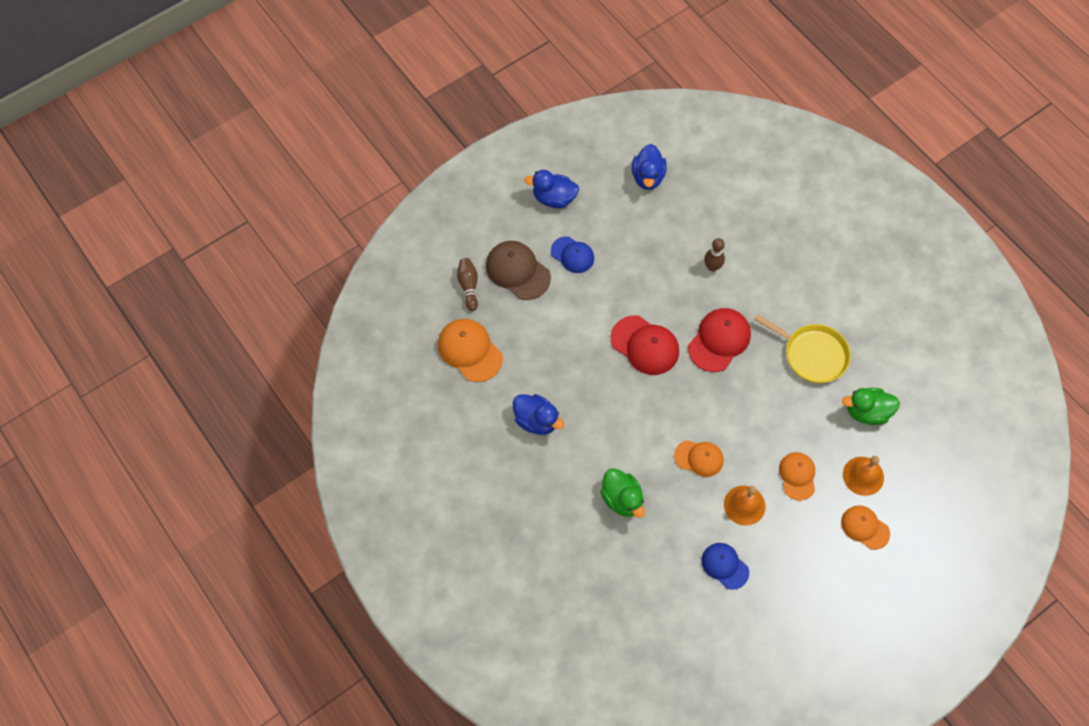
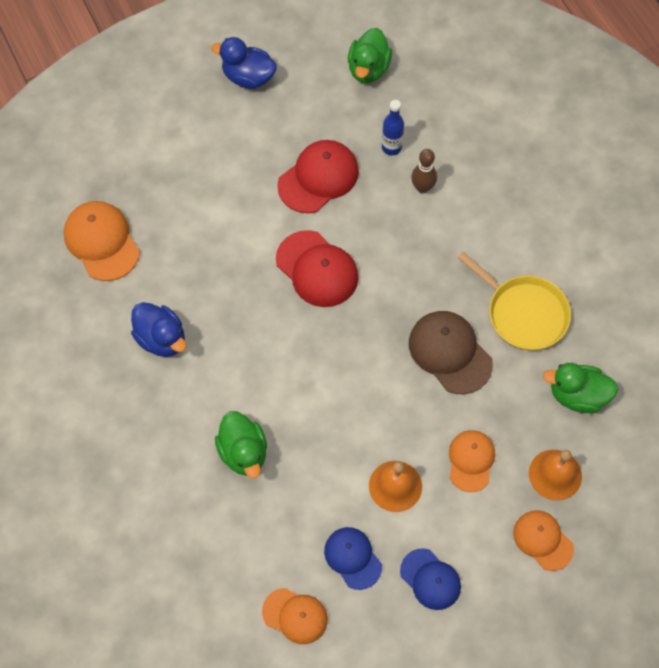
camera: 10 degrees right, 0 degrees up
brown bowling pin [457,258,478,311] -> none
brown cap [486,241,551,300] -> brown cap moved to [409,311,493,394]
blue cap [551,236,594,273] -> blue cap moved to [400,548,461,610]
blue duck [632,144,667,190] -> green duck [348,28,392,83]
orange cap [674,440,724,477] -> orange cap moved to [262,588,328,644]
red cap [688,308,751,372] -> red cap moved to [277,140,359,213]
none -> blue bottle [382,100,404,155]

